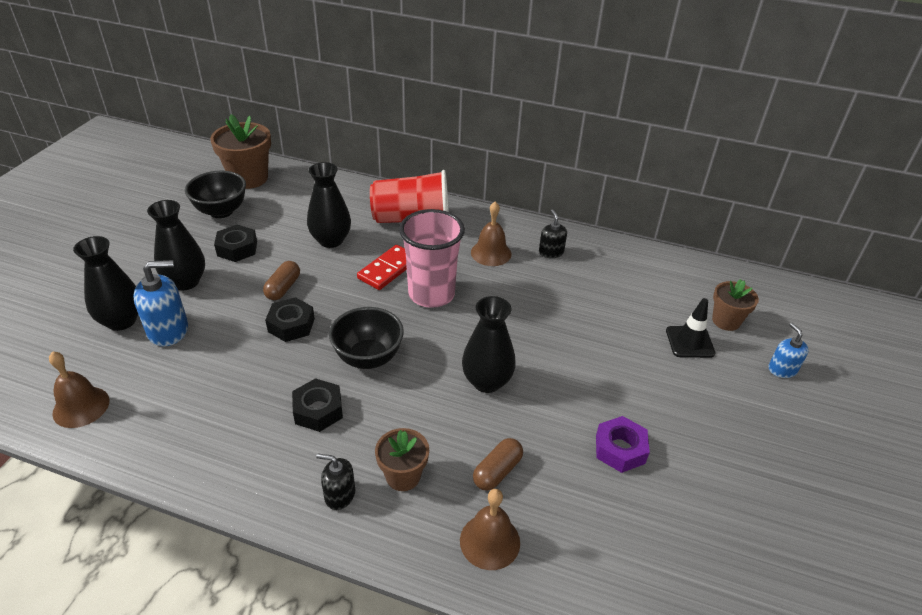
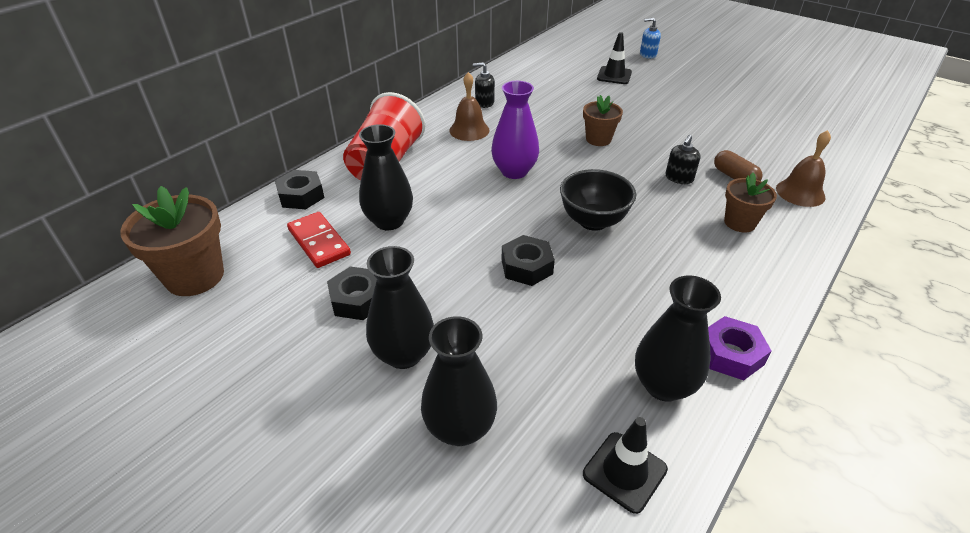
camera: 70 degrees left, 0 degrees up
brown bell [49,351,109,428] -> black traffic cone [583,417,668,514]
blue soap dispenser [133,260,188,346] -> none
black bowl [185,171,246,218] -> none
brown capsule [263,261,300,300] -> none
black nut [292,378,343,432] -> black nut moved to [275,170,324,209]
black soap dispenser [316,454,355,510] -> black soap dispenser moved to [665,135,701,184]
red domino [357,245,407,290] -> red domino moved to [287,212,351,268]
pink cup [399,209,465,308] -> purple vase [491,81,539,179]
black vase [462,296,516,393] -> black vase moved to [635,275,721,402]
purple nut [596,416,650,473] -> purple nut moved to [708,316,771,380]
brown flower pot [712,279,759,331] -> brown flower pot moved to [583,95,623,146]

